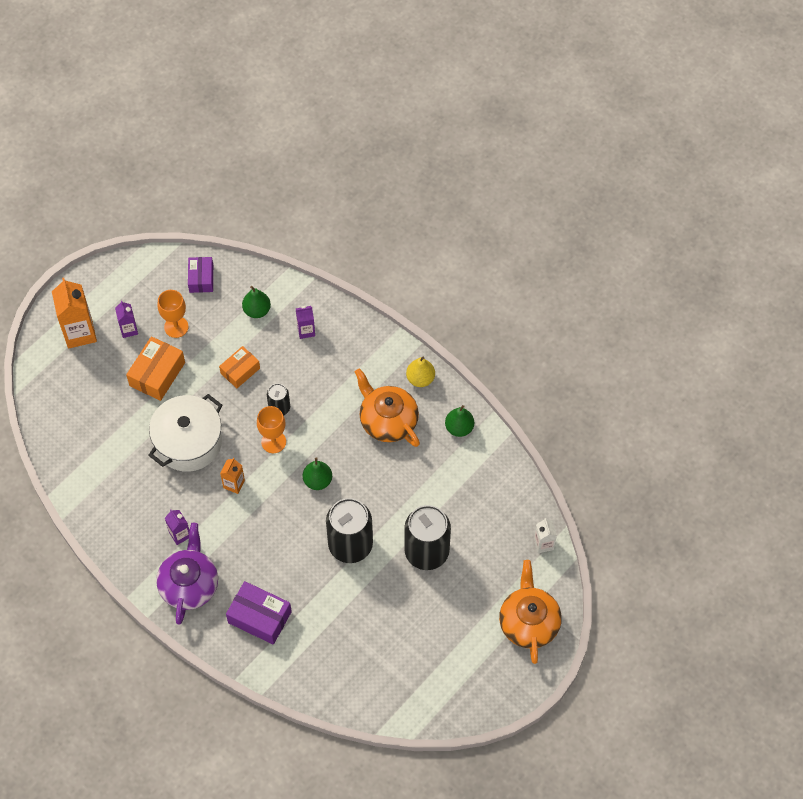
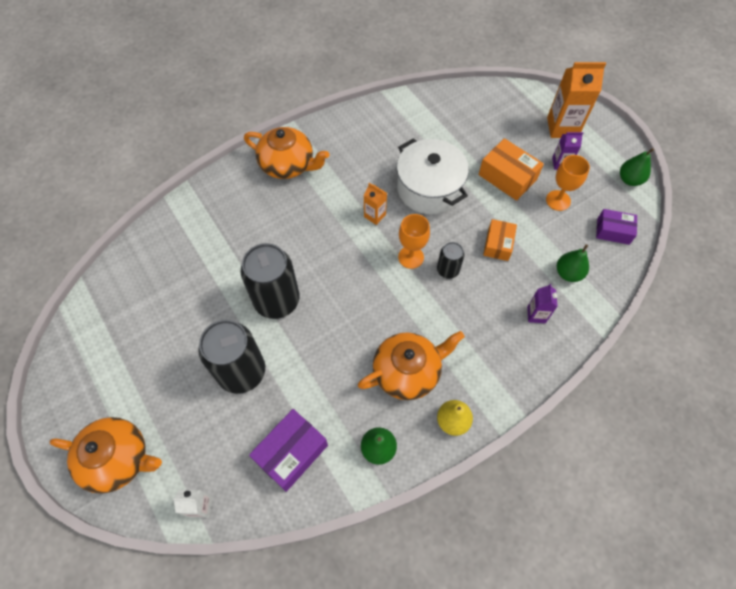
camera: 105 degrees right, 0 degrees up
purple teapot [156,523,218,625] -> orange teapot [244,127,329,179]
purple carton [165,510,189,545] -> none
orange box [219,346,260,388] -> orange box turned 45 degrees clockwise [483,219,517,261]
purple box [226,581,292,645] -> purple box moved to [249,409,328,492]
green pear [303,457,332,490] -> green pear moved to [620,148,654,186]

